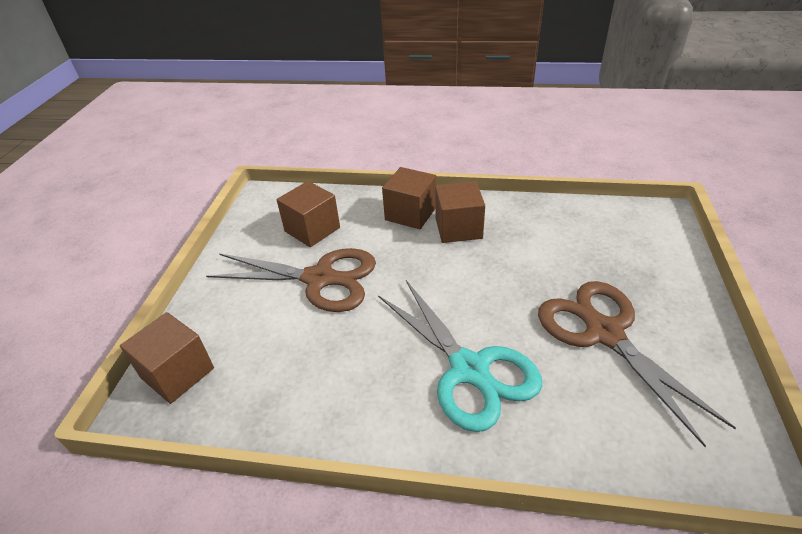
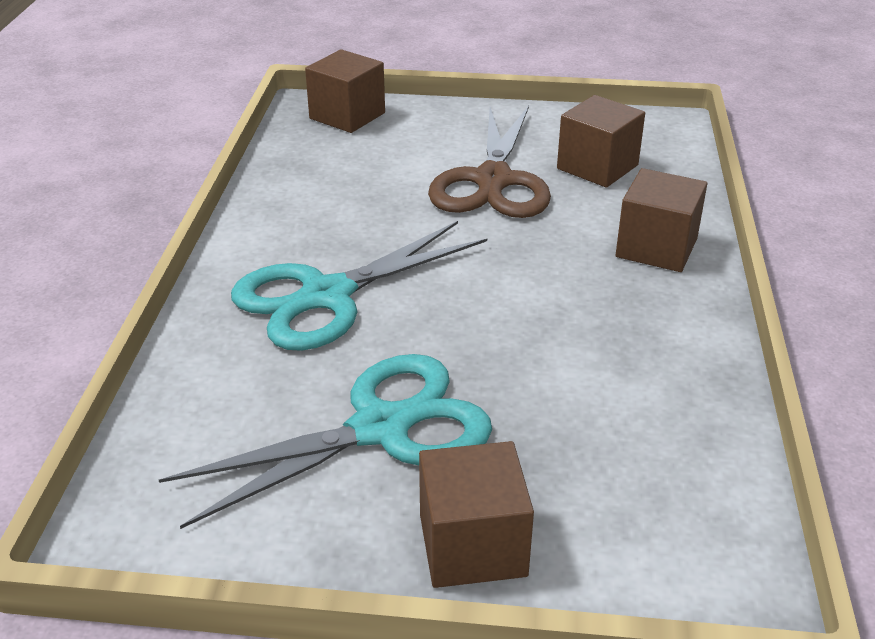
camera: 85 degrees right, 5 degrees down
brown cube [435,181,485,243] -> brown cube moved to [419,441,534,588]
brown scissors [538,281,736,447] -> turquoise scissors [159,354,492,529]

